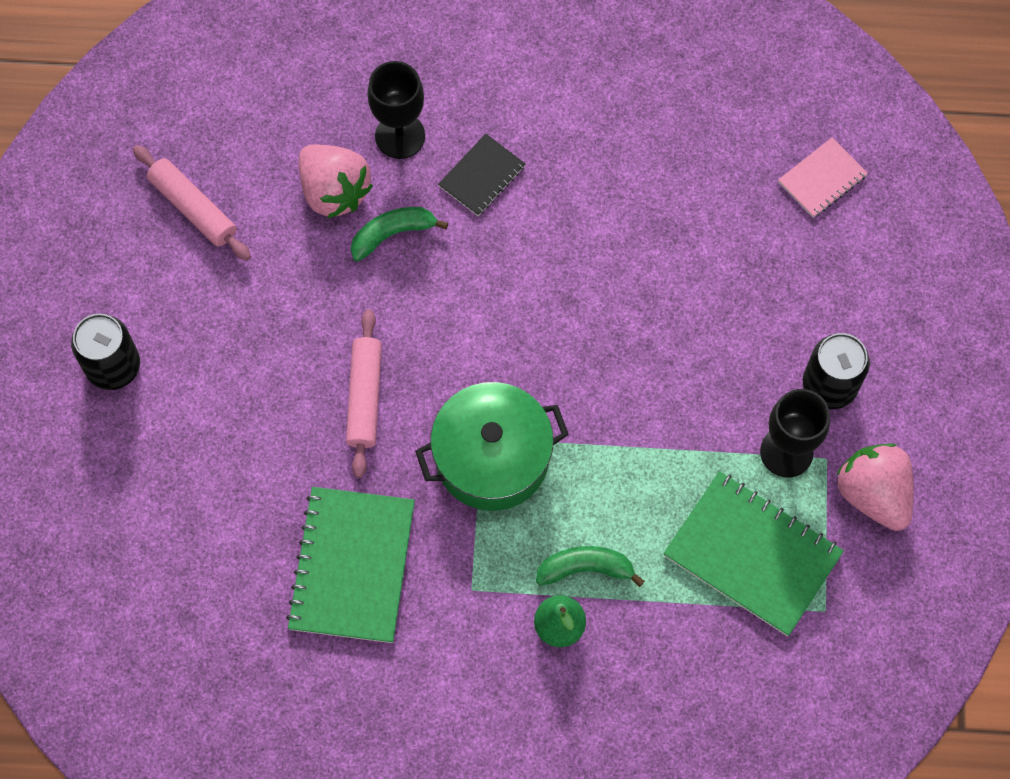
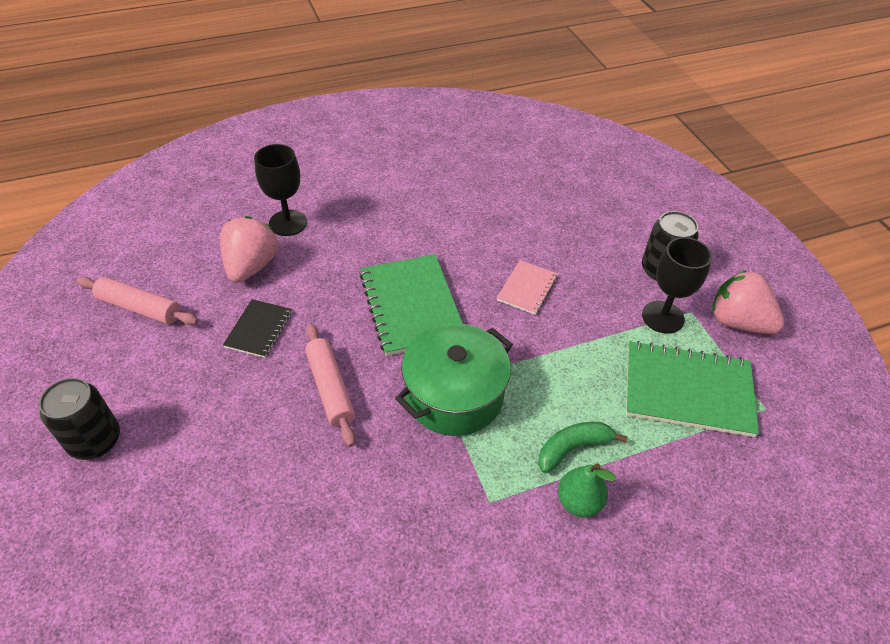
camera: 25 degrees left, 20 degrees down
green notebook [286,487,415,643] -> green notebook moved to [360,254,463,356]
pink strawberry [299,144,373,218] -> pink strawberry turned 105 degrees counterclockwise [220,216,278,283]
green banana [351,207,448,262] -> none
black notebook [438,134,526,216] -> black notebook moved to [223,299,292,358]
pink notebook [778,138,868,218] -> pink notebook moved to [497,260,558,315]

